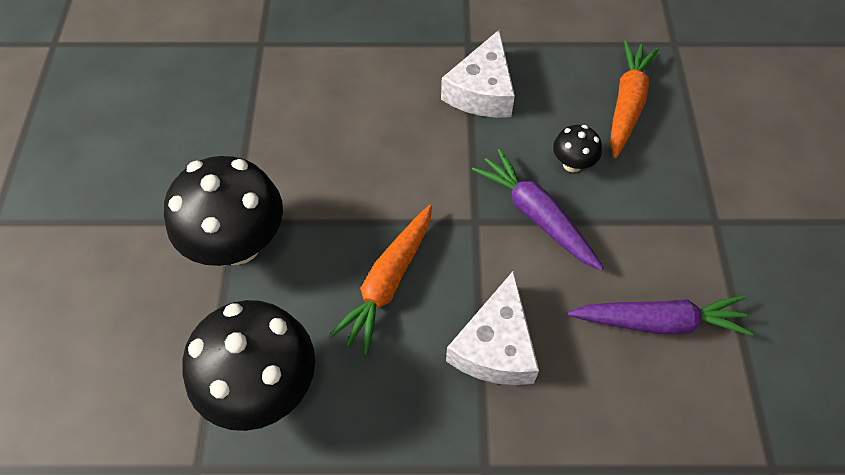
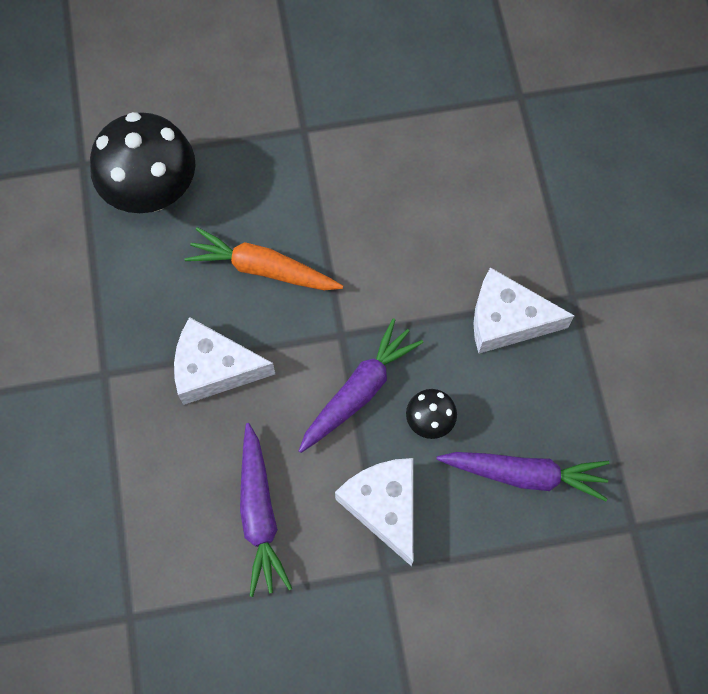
camera: 80 degrees right, 10 degrees up
black mushroom [164,156,283,266] -> none
orange carrot [610,40,659,159] -> purple carrot [437,452,609,501]
none -> white cheese [335,458,413,566]

